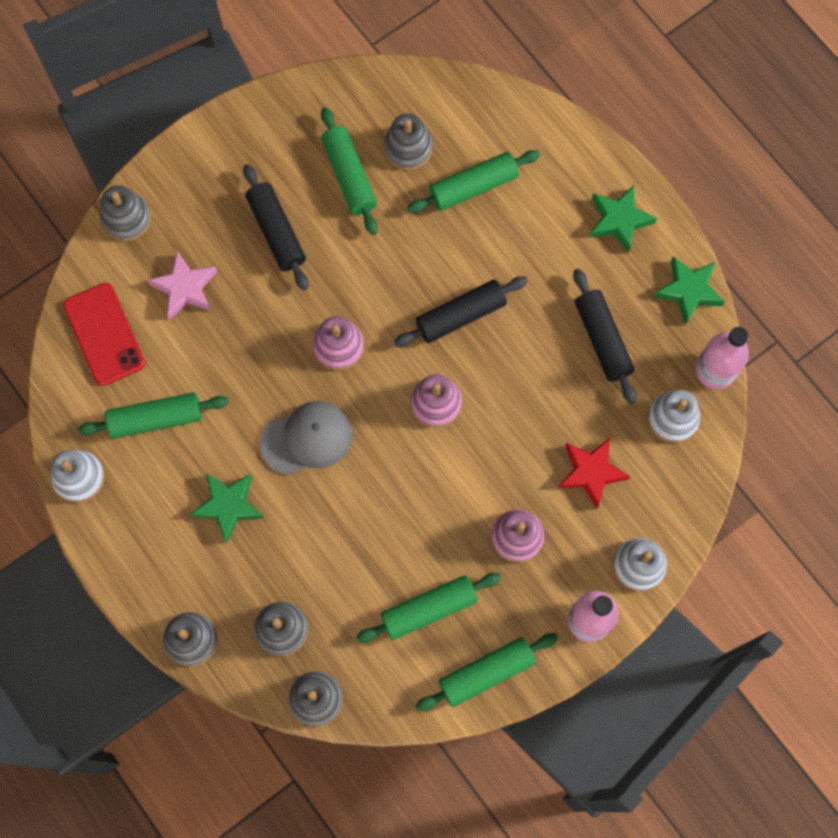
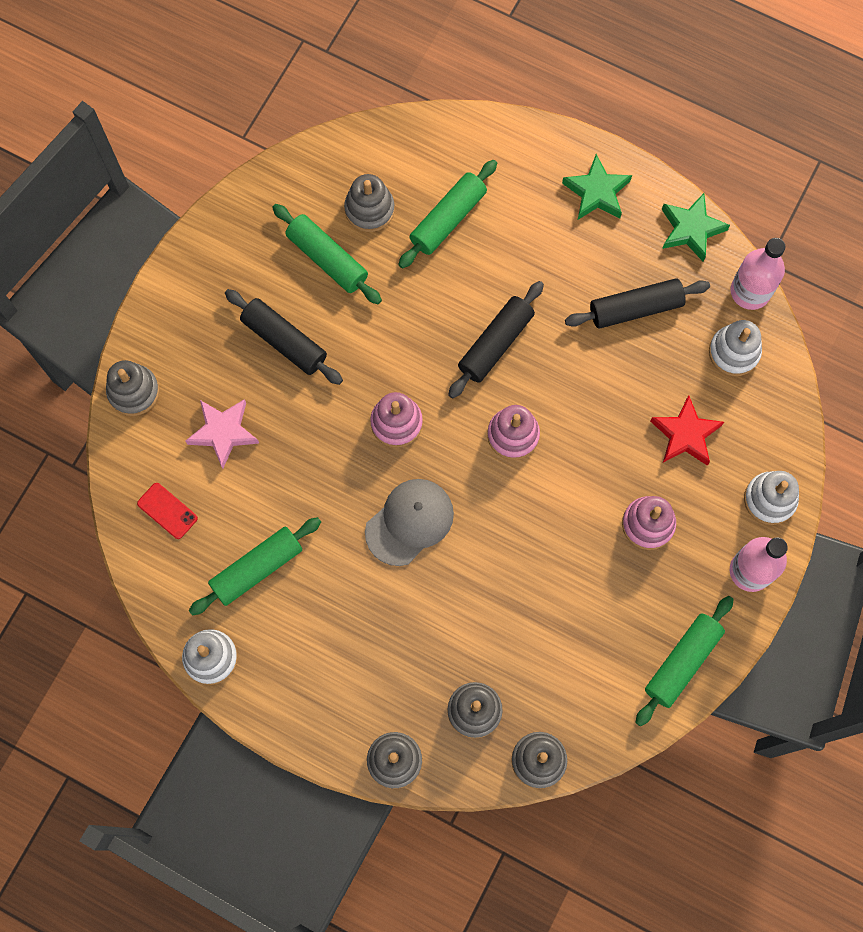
camera: 25 degrees left, 0 degrees up
red phone [63,283,145,386] -> red phone [137,483,198,539], size x0.56
green star [190,473,264,543] -> none
green rolling pin [356,573,501,643] -> none
black rolling pin [573,269,636,404] -> black rolling pin turned 60 degrees counterclockwise [565,278,710,328]

